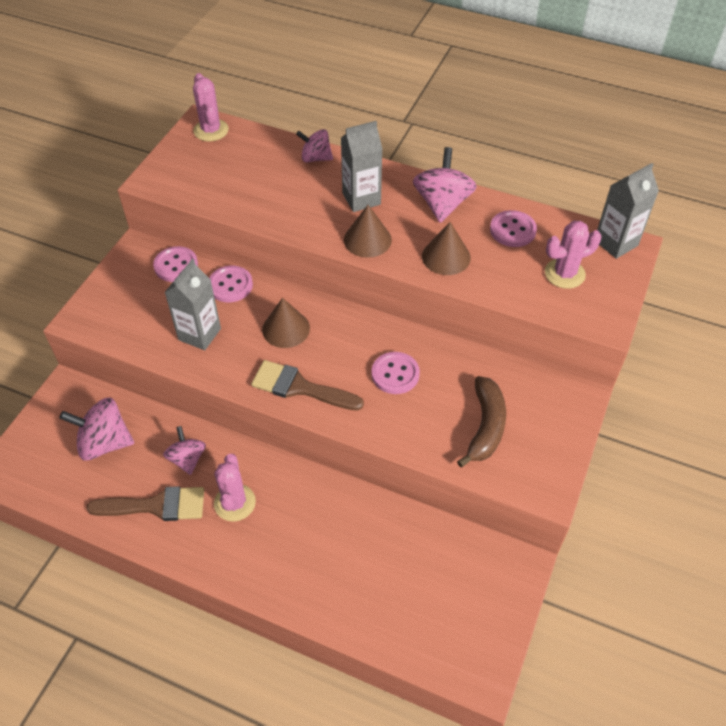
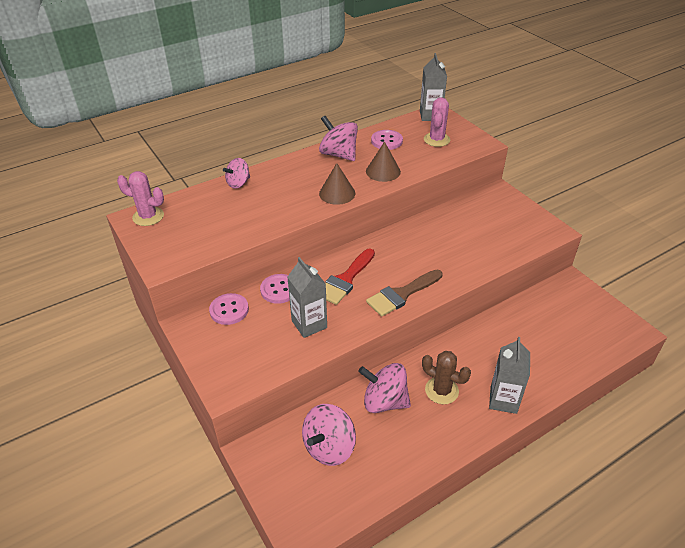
camera: 55 degrees left, 10 degrees down
brown brush [86,486,204,521] -> none
pink spinning top [163,426,206,475] -> pink spinning top [358,363,411,413], size x1.57
pink cactus [214,454,256,522] -> brown cactus [422,351,471,404]
brown cone [262,298,310,348] -> red brush [326,248,375,305]
grey carton [341,121,383,212] -> grey carton moved to [489,337,530,414]
pink button [372,352,420,394] -> none
brown banana [457,376,506,467] -> none

